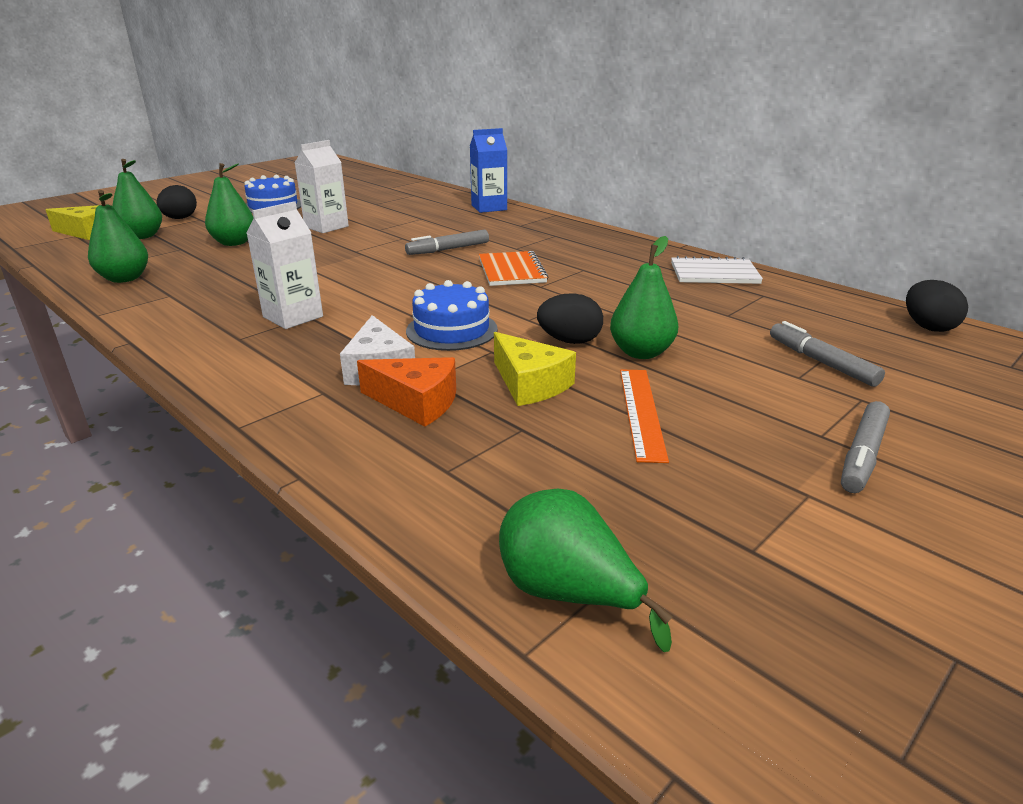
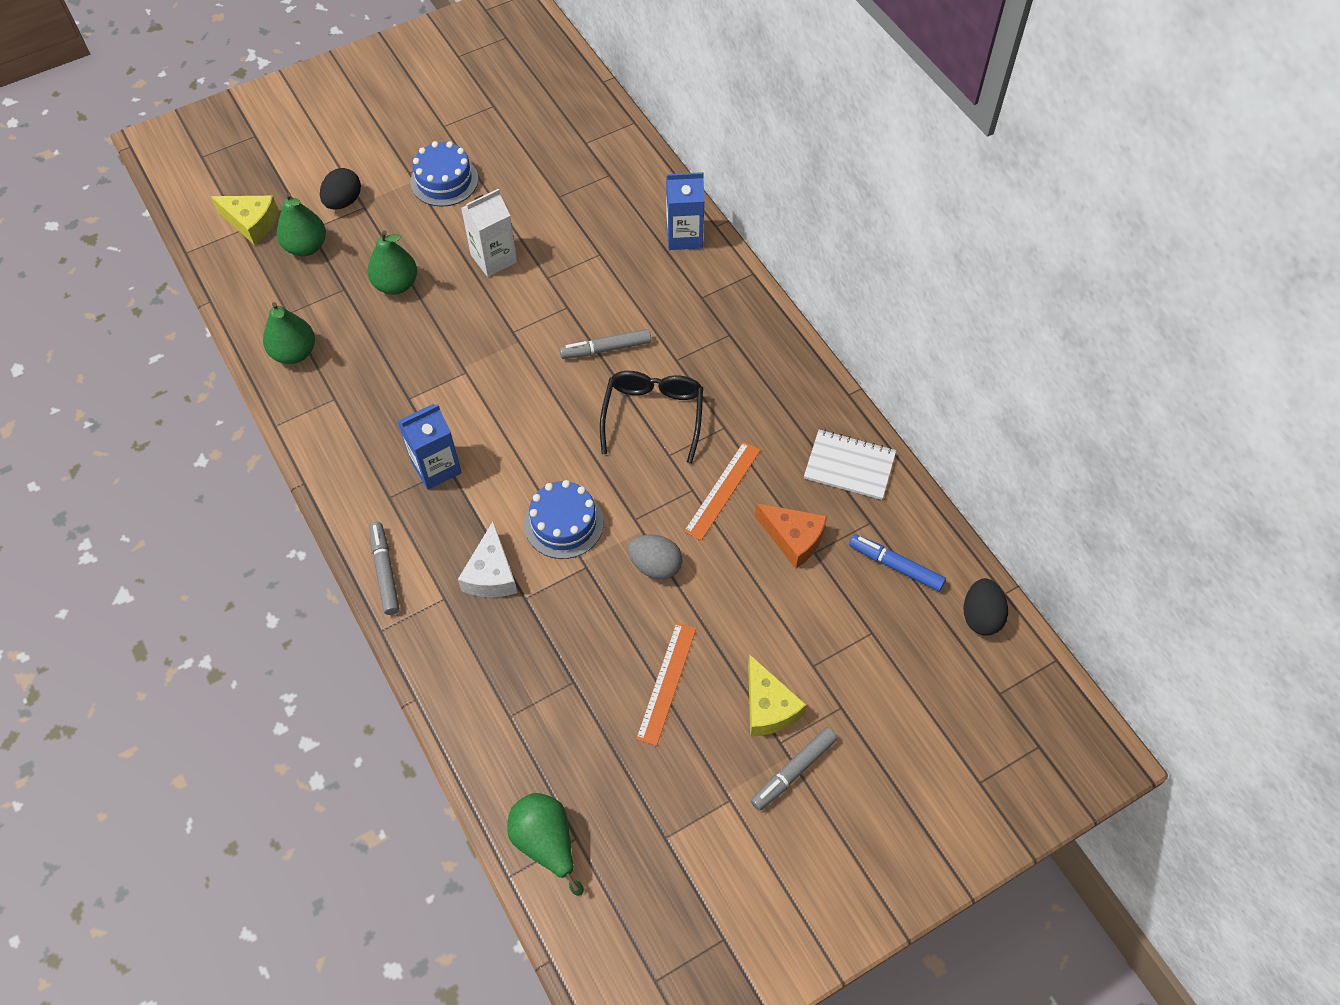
camera: 15 degrees right, 30 degrees up
white carton [247,201,323,329] -> blue carton [398,404,462,489]
orange cheese [357,357,456,427] -> orange cheese moved to [755,503,827,568]
orange notebook [479,251,548,286] -> black glasses [600,371,703,463]
yellow cheese [494,332,576,406] -> yellow cheese moved to [748,655,807,737]
black egg [537,293,603,344] -> grey egg [628,534,682,580]
green pear [610,236,678,359] -> none
grey marker [770,321,885,387] -> grey marker moved to [369,522,399,615]
none -> orange ruler [684,442,760,541]
none -> blue marker [849,534,946,591]

